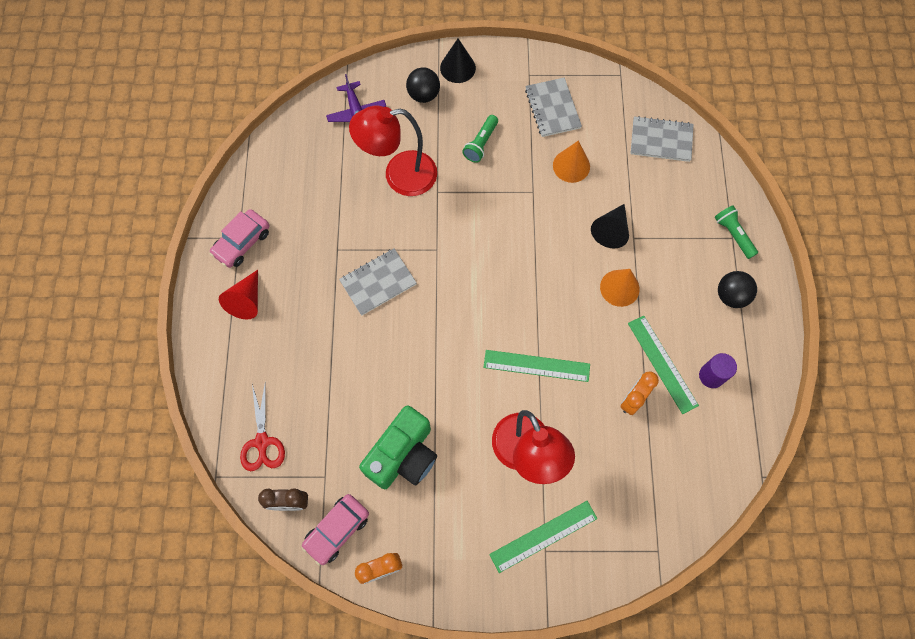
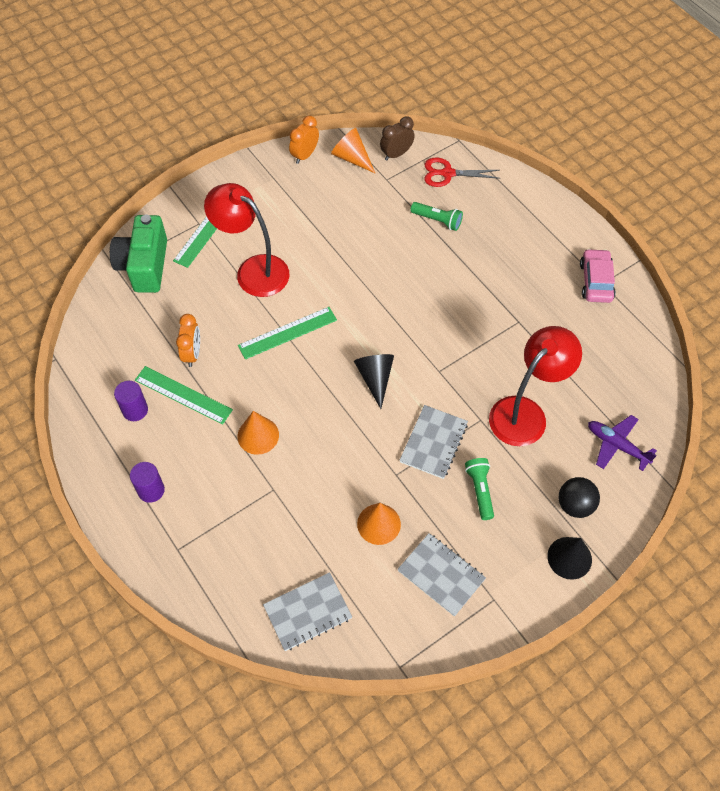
camera: 145 degrees right, 10 degrees down
red cone [219,270,258,319] -> none
red scissors [240,384,285,471] -> red scissors turned 45 degrees counterclockwise [424,158,501,187]
pink car [302,494,369,565] -> orange cone [331,128,375,173]
grey notebook [339,249,417,316] -> grey notebook moved to [399,405,468,479]
green camera [359,405,437,489] -> green camera moved to [110,214,167,293]
black cone [591,204,629,248] -> black cone moved to [354,354,394,409]
green flashlight [715,205,758,259] -> green flashlight moved to [410,202,463,231]
black ball [718,271,757,308] -> purple cylinder [130,462,165,503]

